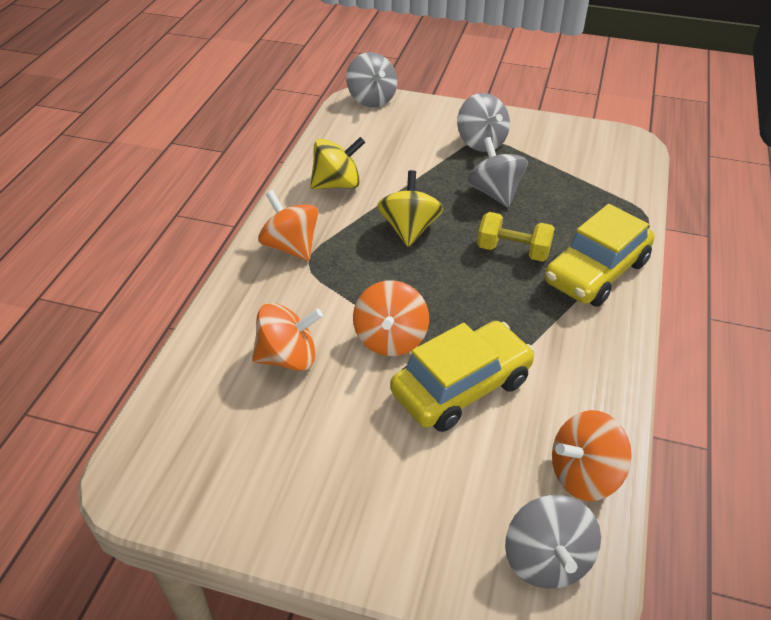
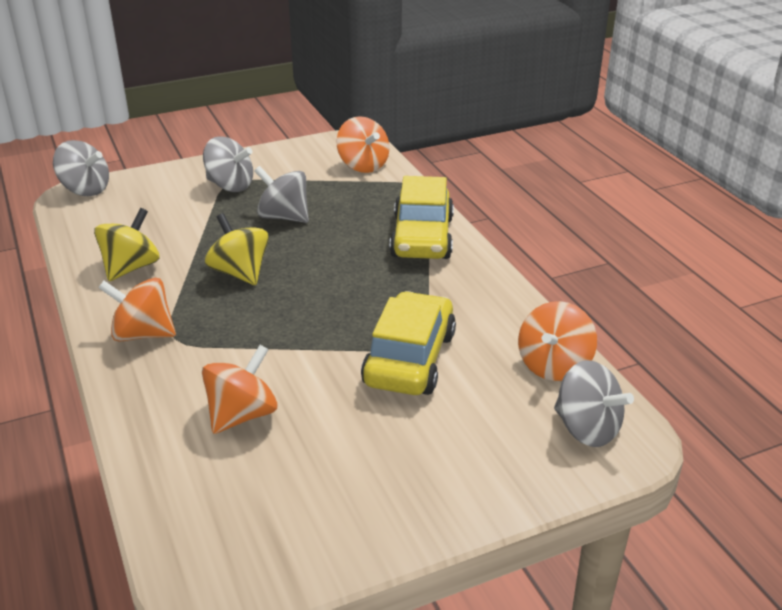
camera: 40 degrees left, 10 degrees down
orange spinning top [353,280,429,356] -> orange spinning top moved to [337,116,389,173]
yellow dumbbell [477,212,555,262] -> none

